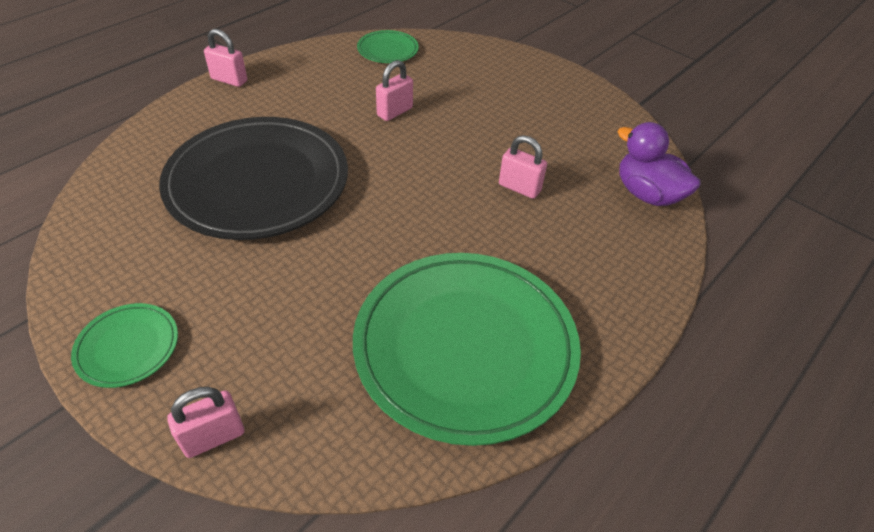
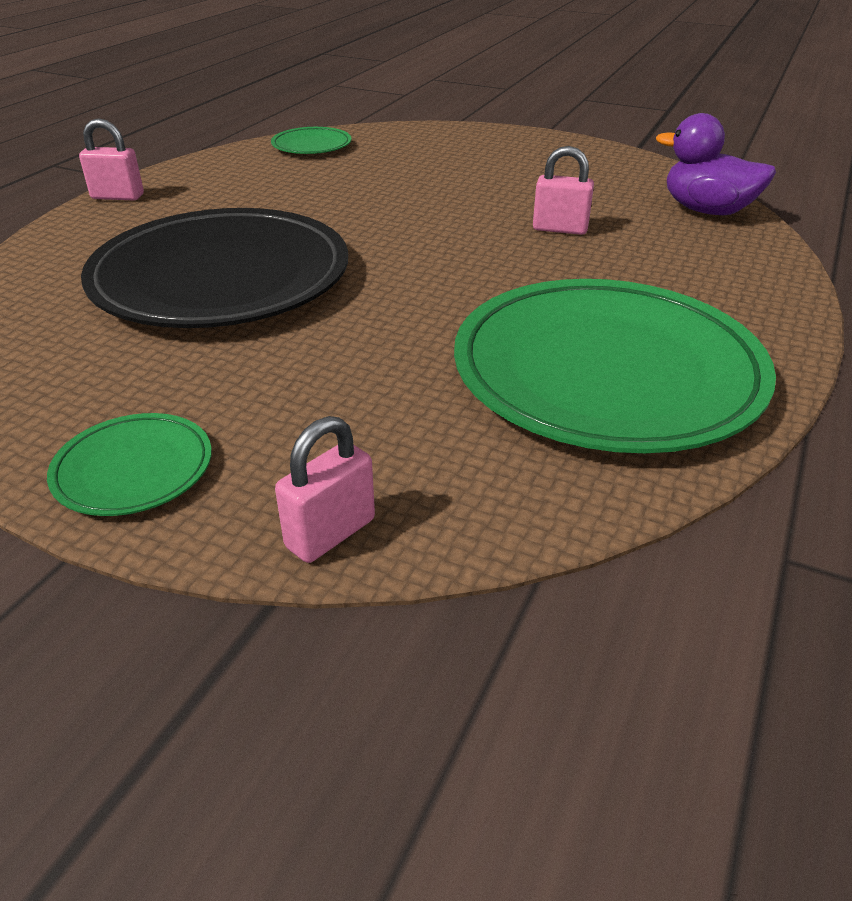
camera: 15 degrees left, 10 degrees down
pink padlock [376,60,413,121] -> none

